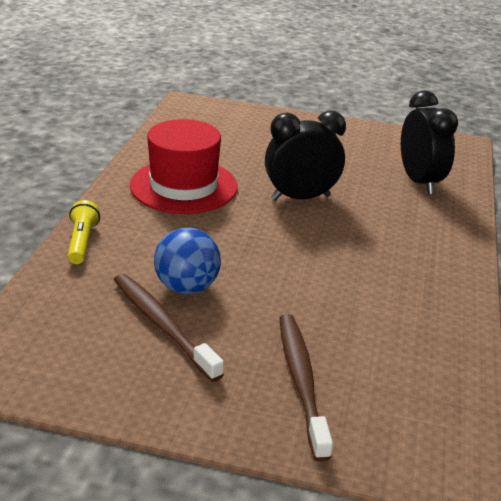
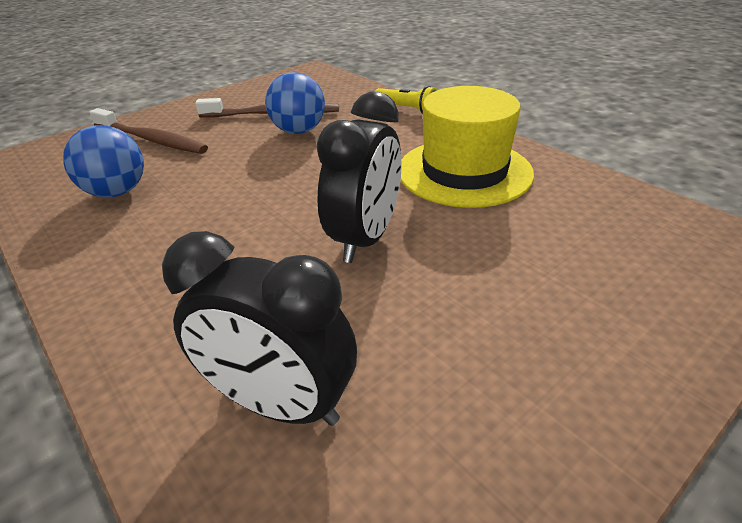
camera: 130 degrees right, 5 degrees up
red hat [130,119,238,214] -> yellow hat [401,86,534,208]
none -> blue ball [63,125,144,198]

